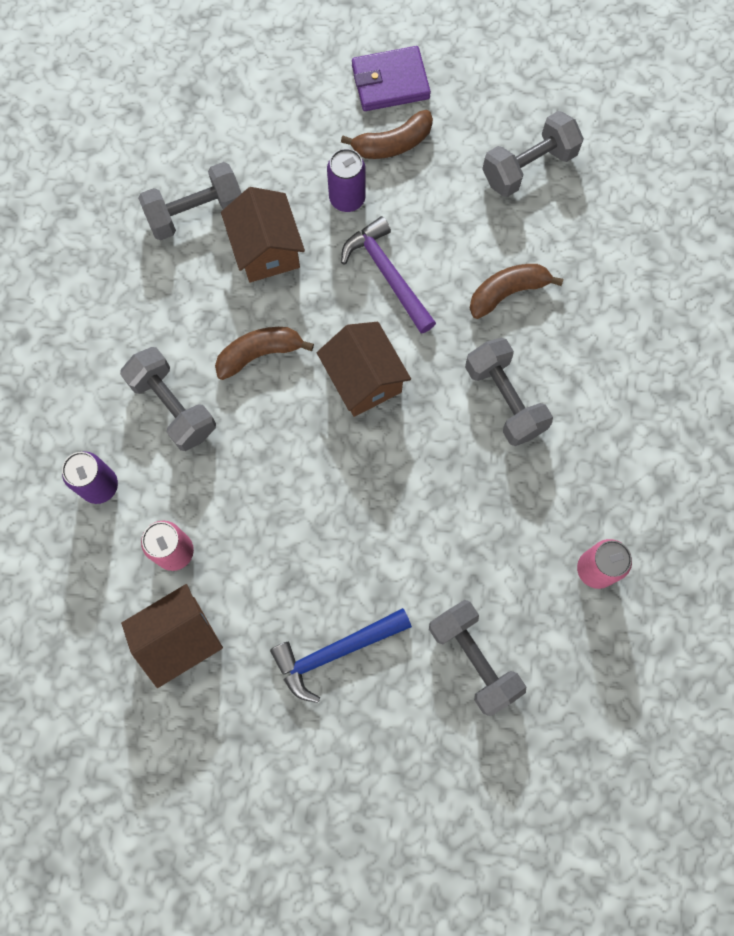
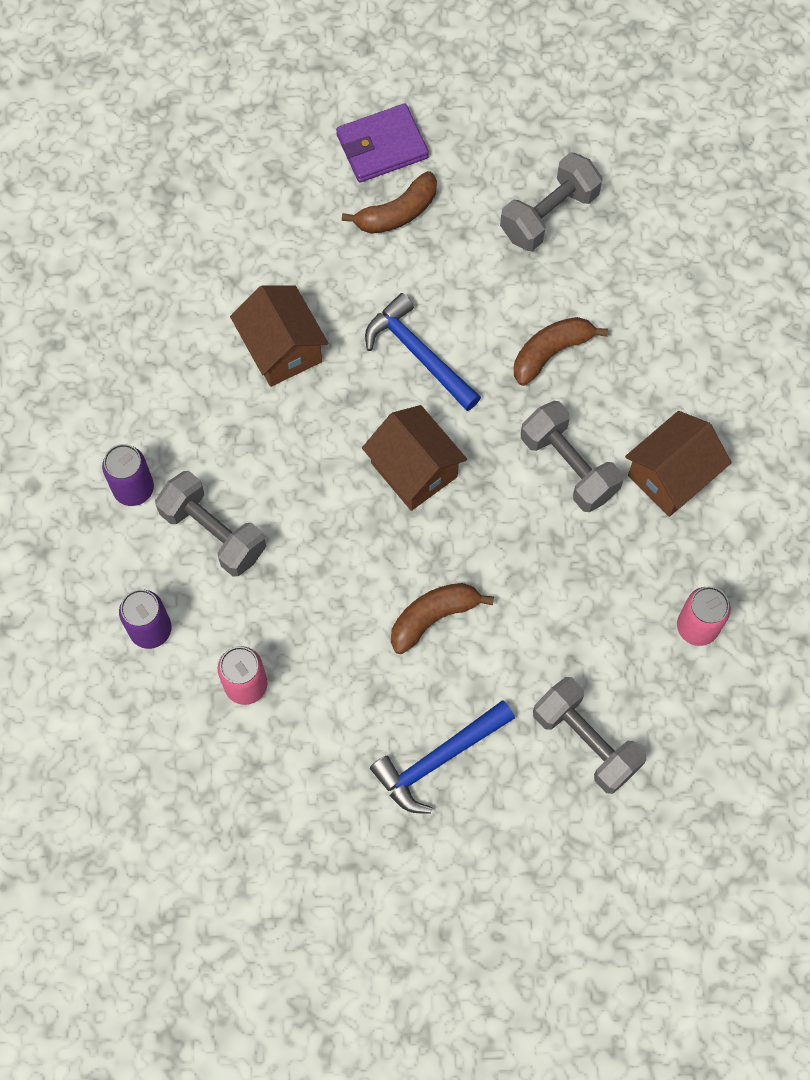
camera: 10 degrees left, 5 degrees down
brown house [121,584,223,688] -> brown house moved to [625,411,732,517]
grey dumbbell [138,162,242,240] -> none
brown banana [215,327,314,380] -> brown banana moved to [391,583,494,654]
purple can [327,148,366,212] -> purple can moved to [102,444,154,506]
purple hammer [341,216,436,334] -> blue hammer [365,293,481,411]

